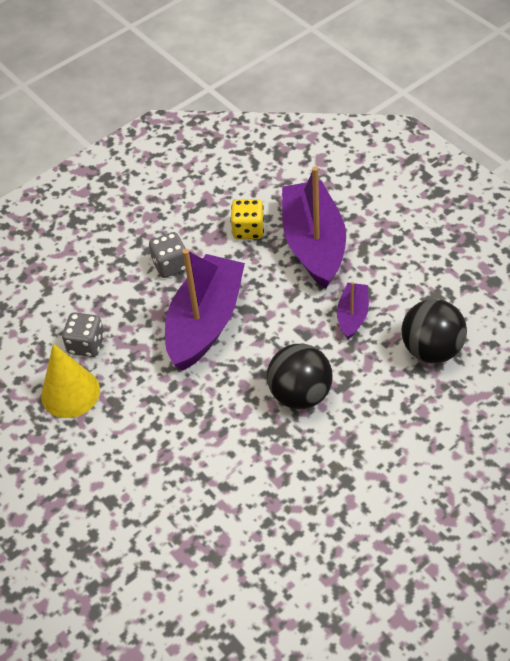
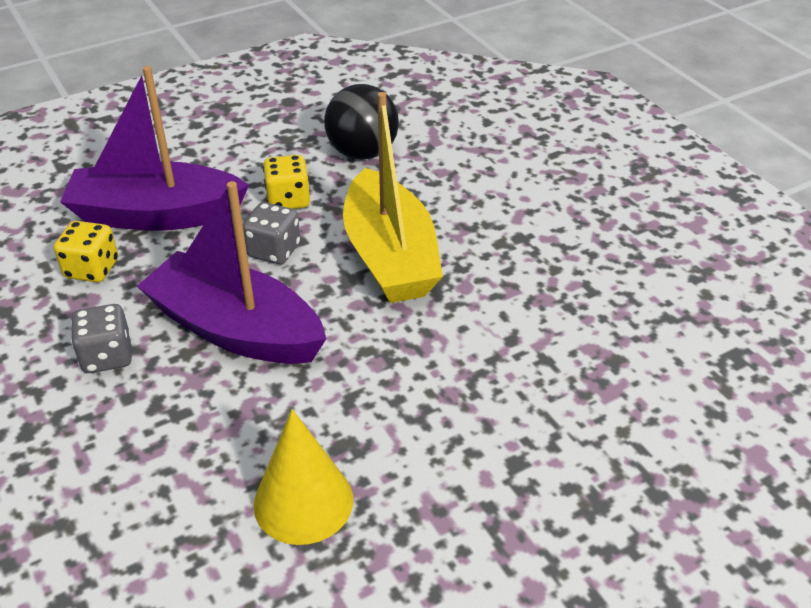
camera: 85 degrees left, 10 degrees down
grey dice [62,312,105,357] -> grey dice moved to [243,202,300,264]
black ball [267,344,333,409] -> yellow boat [343,92,443,303]
purple boat [337,282,369,339] -> yellow dice [263,155,310,209]

